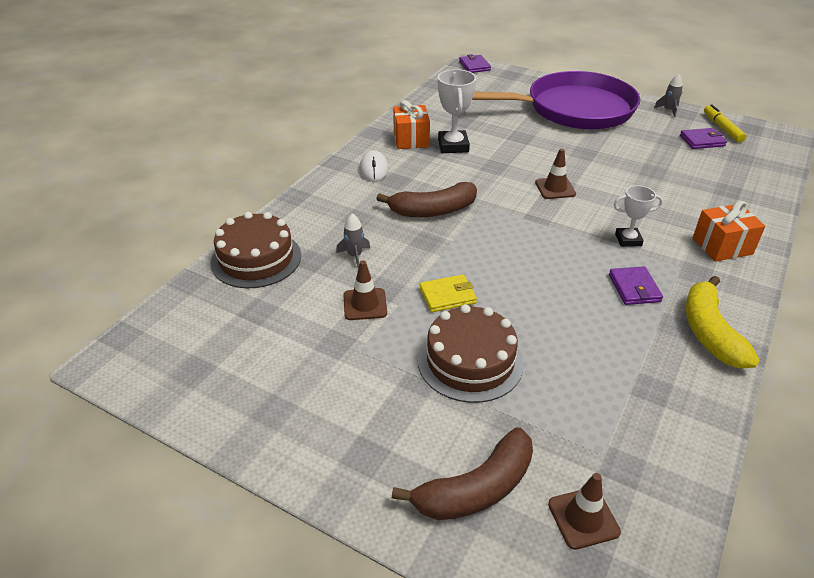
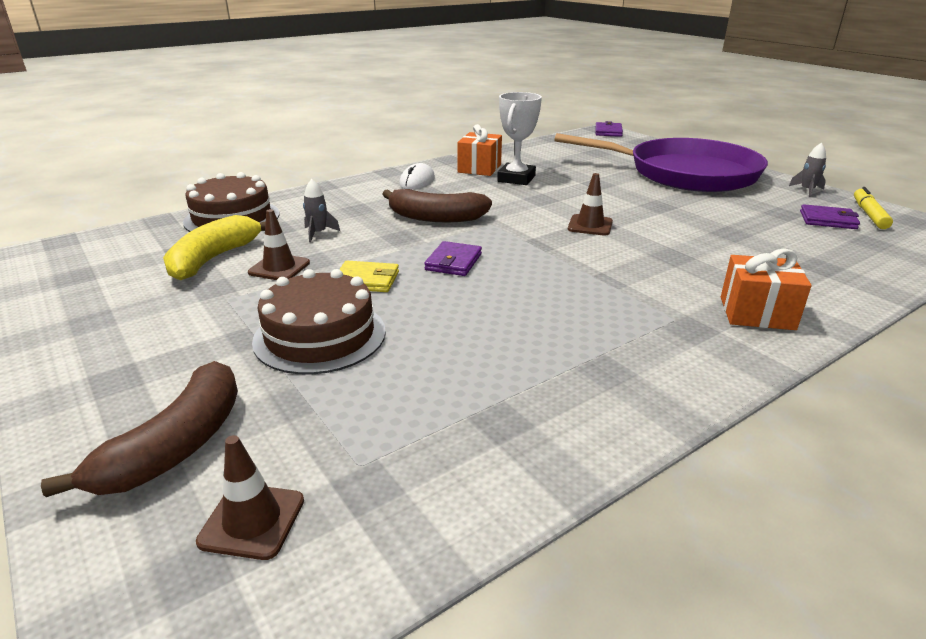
camera: 25 degrees right, 10 degrees down
brown banana [392,427,533,520] -> brown banana turned 60 degrees counterclockwise [41,361,238,497]
purple wallet [609,266,663,305] -> purple wallet moved to [424,241,482,276]
white trophy [614,185,663,247] -> none
yellow banana [686,276,760,369] -> yellow banana moved to [163,215,266,280]

